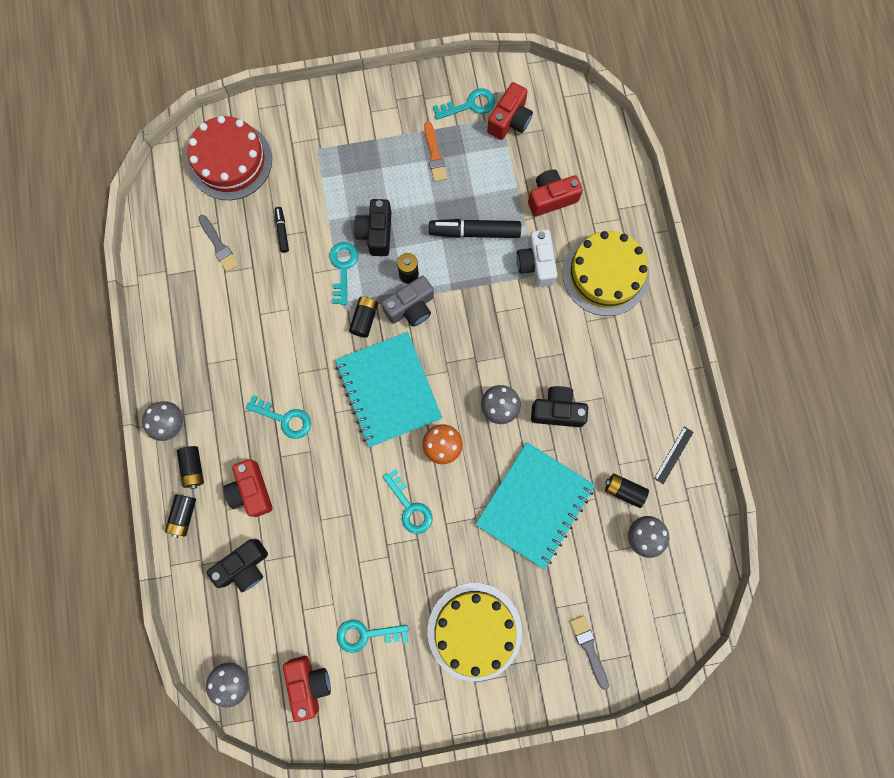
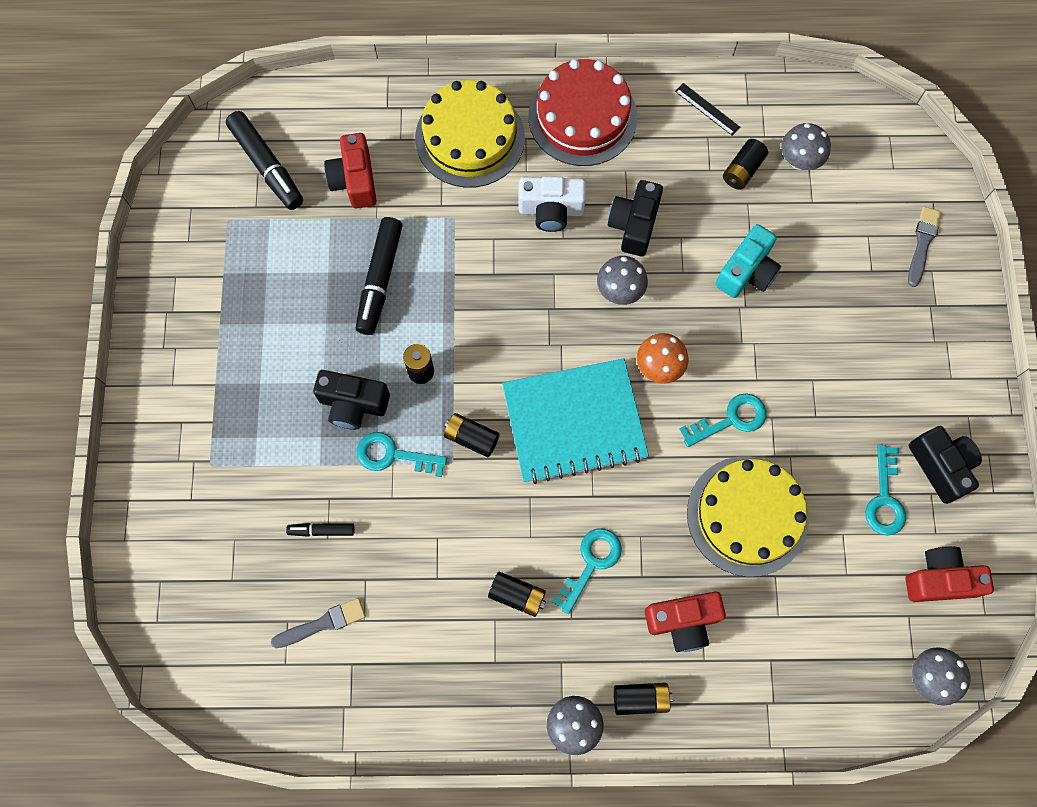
camera: 80 degrees left, 5 degrees down
black battery [165,494,196,538] -> black battery moved to [488,571,546,617]
red cake [187,116,272,200] -> red cake moved to [529,59,637,166]
black camera [207,539,268,592] -> black camera moved to [909,426,982,504]
grey camera [381,276,434,326] -> none
orange brush [424,121,448,182] -> none
yellow cake [428,583,522,681] -> yellow cake moved to [687,456,809,577]
turquoise key [433,88,495,120] -> none
turquoise notebook [475,442,595,569] -> turquoise camera [716,224,781,298]
red camera [487,82,533,140] -> none
white camera [516,229,558,287] -> white camera moved to [519,176,586,232]
grey brush [570,615,609,690] -> grey brush turned 120 degrees clockwise [908,207,941,287]
none -> black marker [226,111,303,210]

